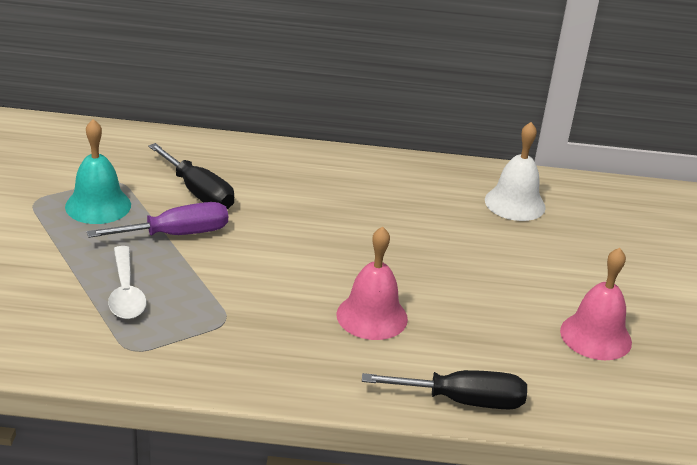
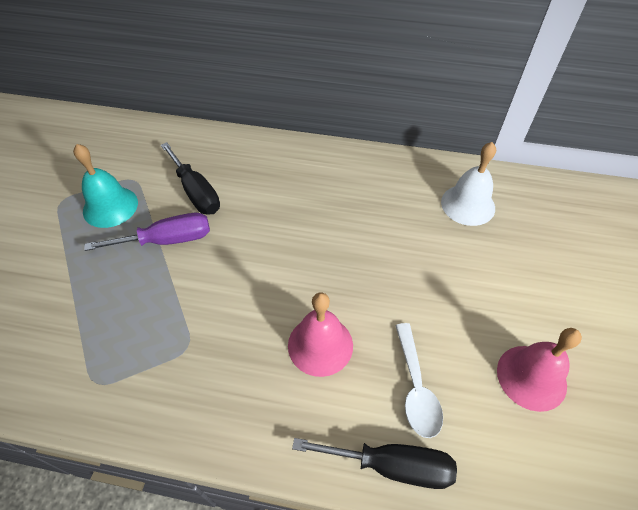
camera: 10 degrees right, 20 degrees up
white spoon [108,246,147,319] -> white spoon moved to [395,323,443,438]

